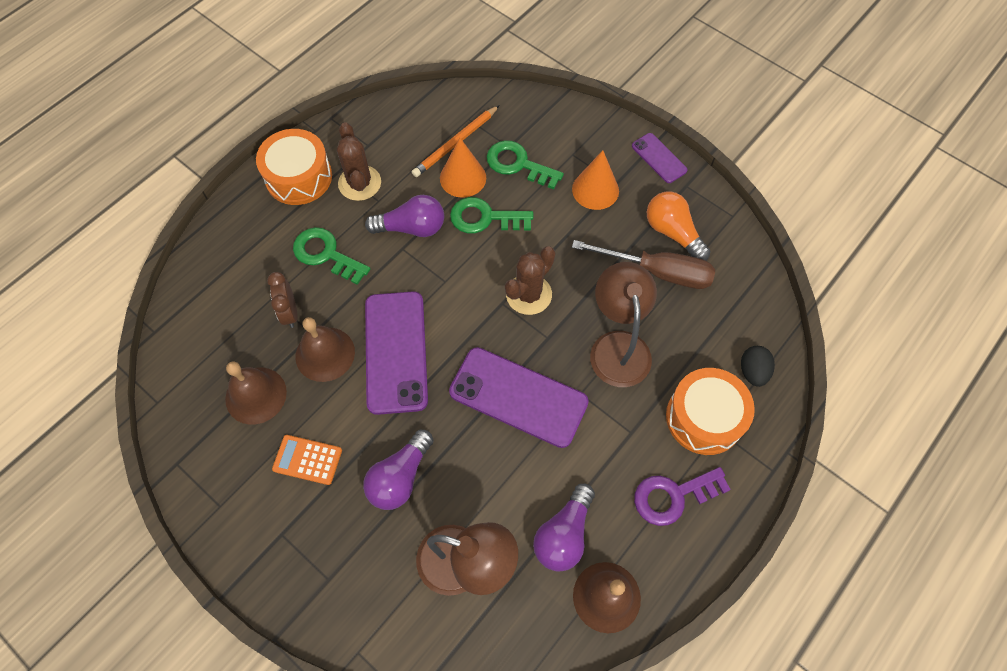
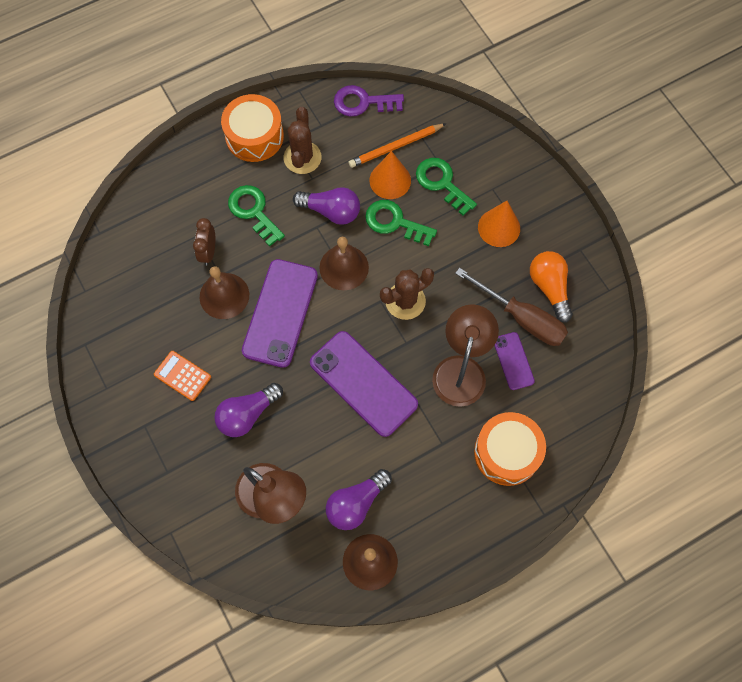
camera: 20 degrees right, 5 degrees up
brown bell [225,361,287,425] -> brown bell moved to [319,237,369,290]
purple phone [632,133,688,183] -> purple phone moved to [494,332,535,390]
purple key [634,467,731,526] -> purple key moved to [334,85,404,117]
black egg [741,346,775,387] -> none

